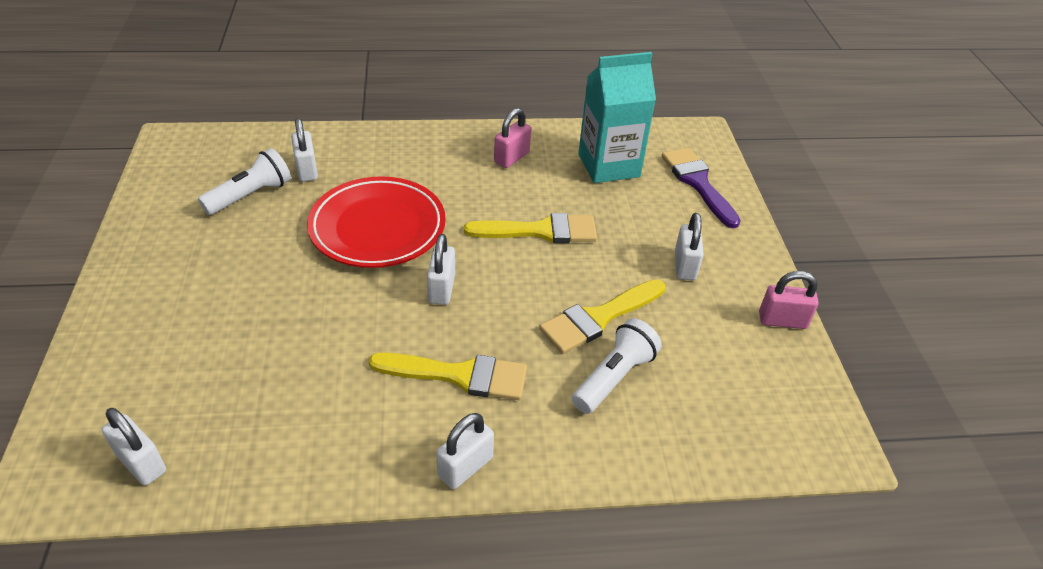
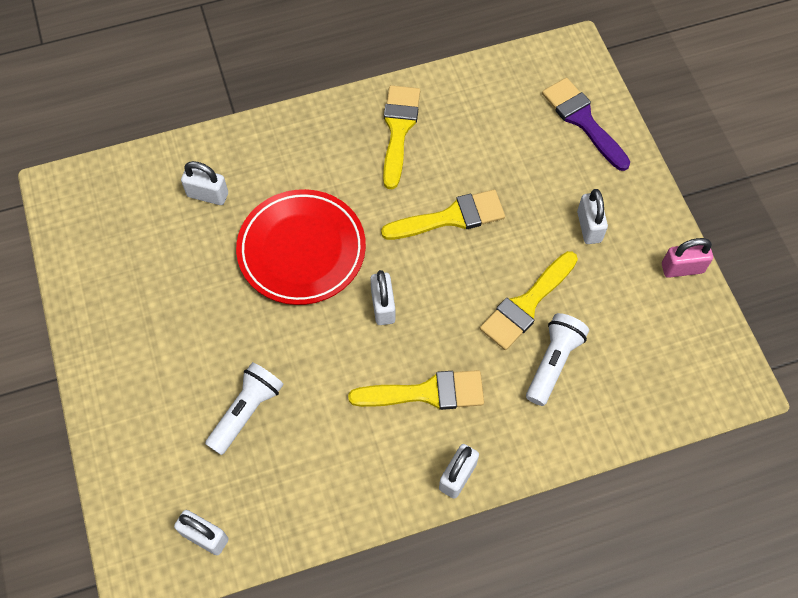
camera: 10 degrees left, 20 degrees up
white flashlight [198,148,291,215] -> white flashlight moved to [205,362,284,455]
white padlock [291,118,318,182] -> white padlock turned 45 degrees counterclockwise [181,161,228,205]
pink padlock [494,108,531,168] -> yellow brush [383,85,420,189]
turquoise carton [578,52,656,183] -> none

